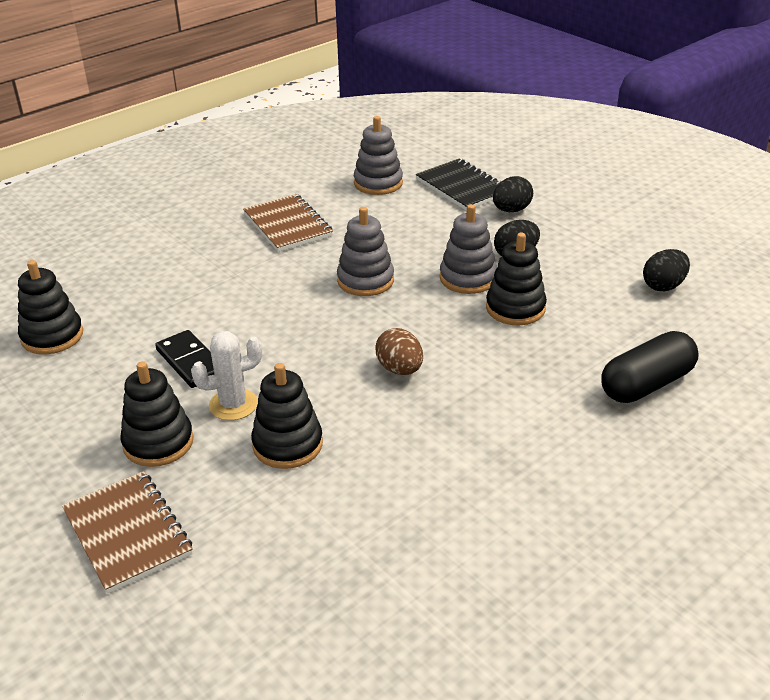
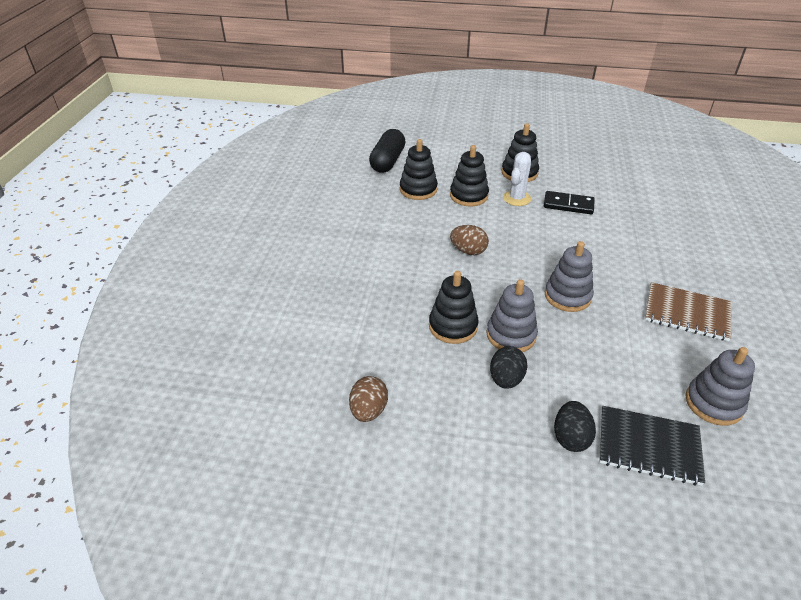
camera: 140 degrees right, 5 degrees up
black stacking toy [18,260,83,355] -> black stacking toy moved to [400,139,438,200]
brown notebook [62,471,193,594] -> none
black capsule [601,331,699,403] -> black capsule moved to [369,129,406,173]
black egg [643,249,690,291] -> brown egg [349,376,388,422]

